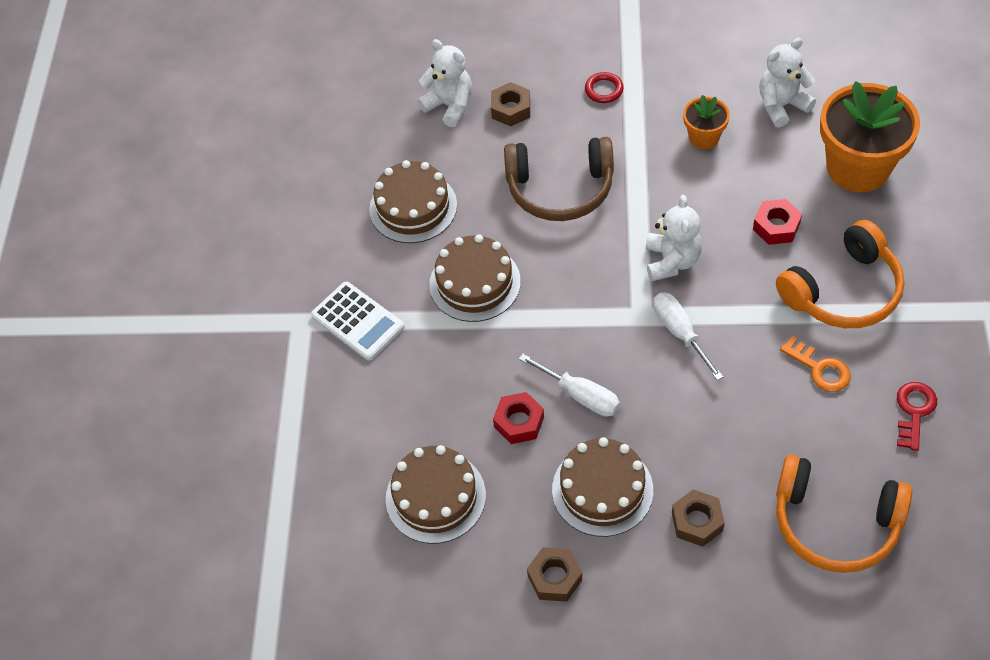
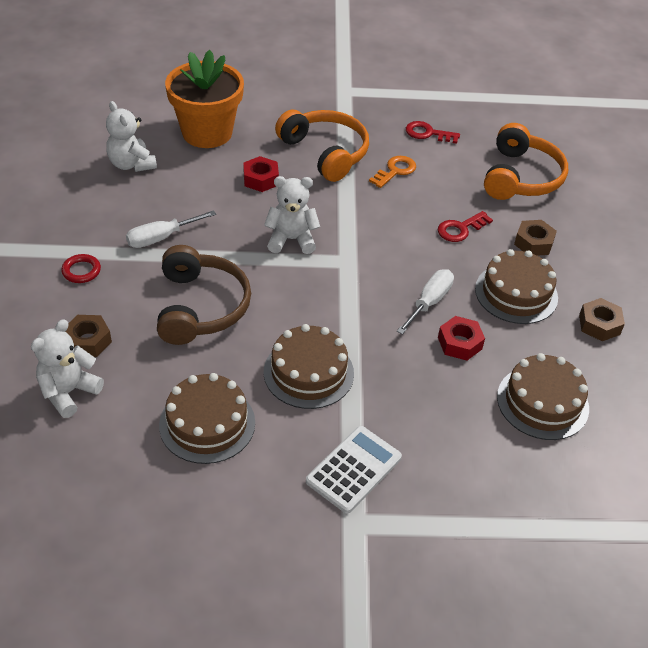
camera: 100 degrees left, 10 degrees down
white screwdriver [653,292,723,381] -> white screwdriver moved to [126,210,216,248]
orange flower pot [683,95,730,149] -> none
none -> red key [438,211,493,242]

